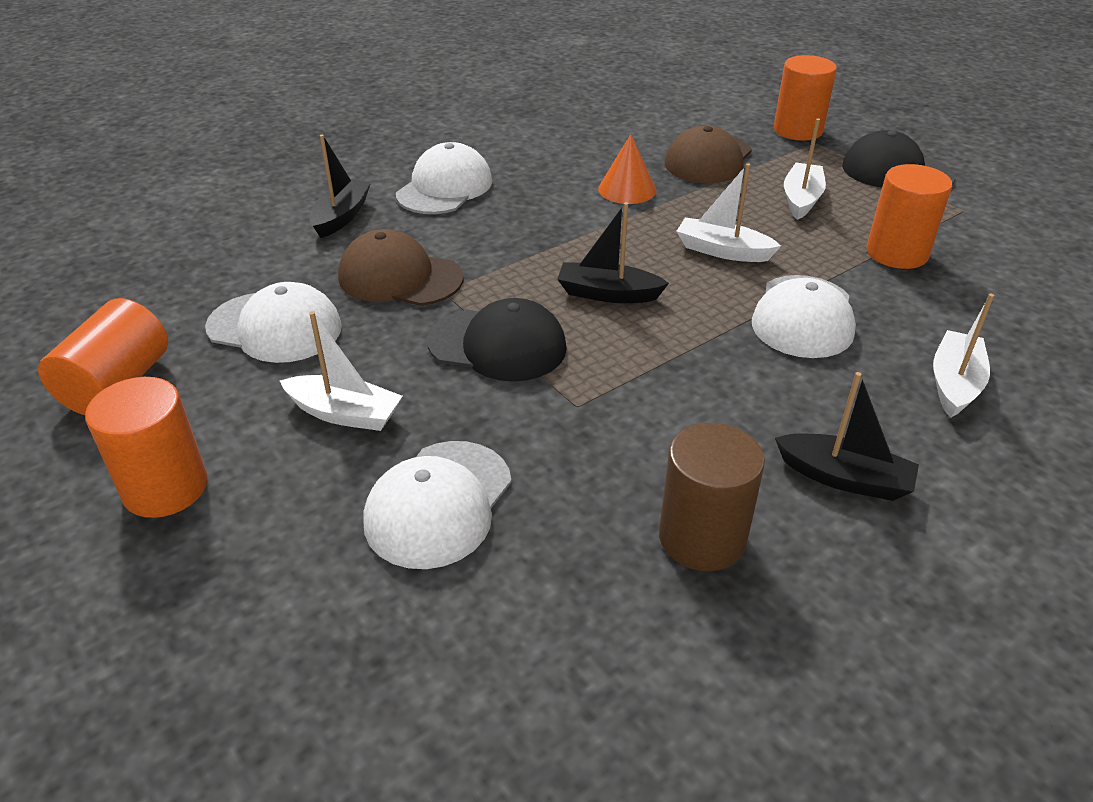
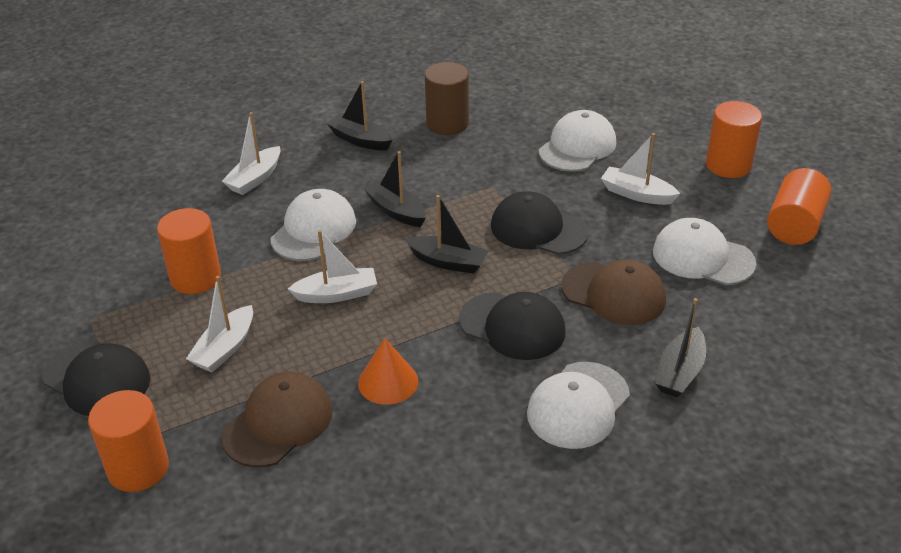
camera: 170 degrees left, 0 degrees up
white boat [676,163,781,262] -> white boat turned 45 degrees counterclockwise [288,230,377,303]
none -> black boat [363,151,426,227]
none -> black cap [459,292,566,360]

